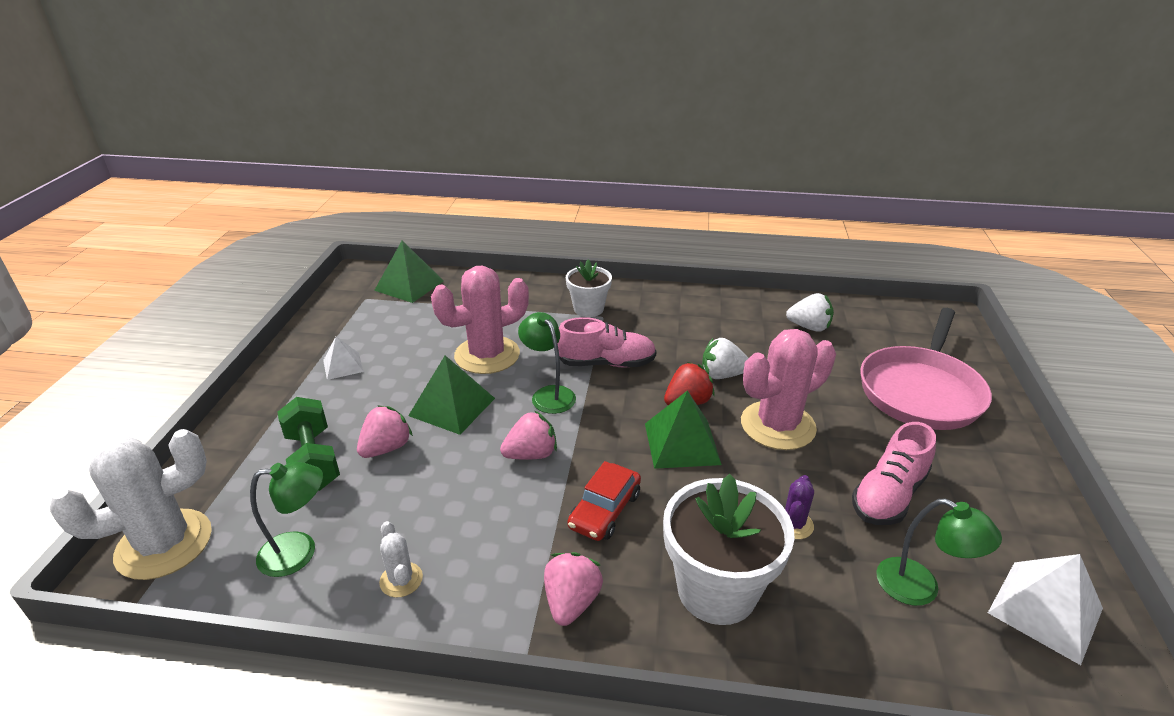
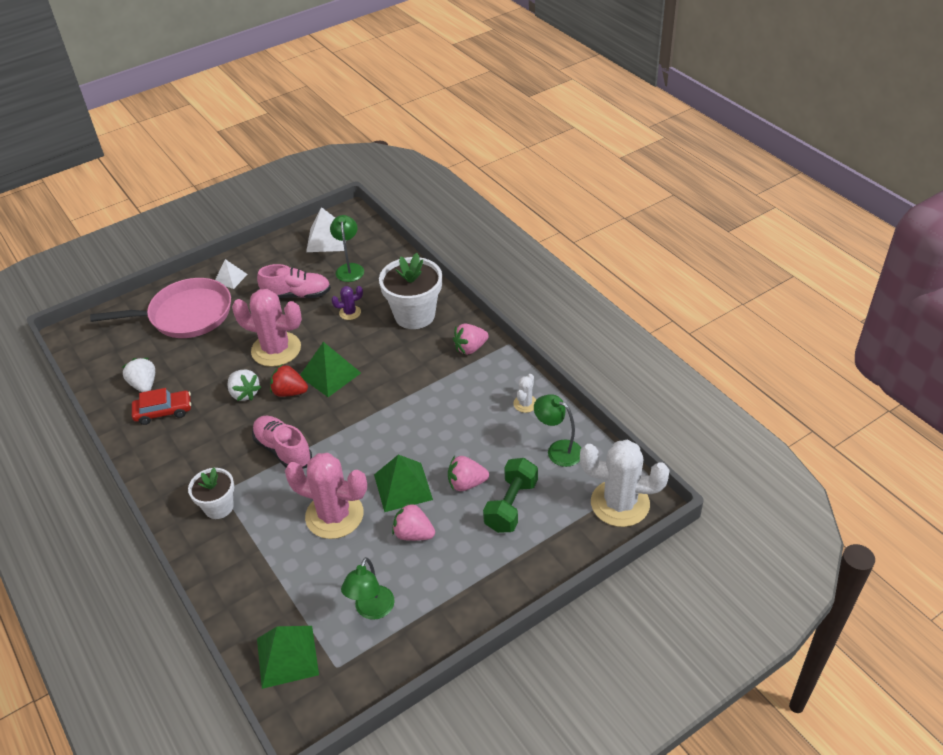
camera: 130 degrees left, 10 degrees up
white pyramid [323,336,364,380] -> white pyramid moved to [215,259,248,289]
pink strawberry [500,410,557,460] -> pink strawberry moved to [392,503,435,541]
green lamp [518,312,576,414] -> green lamp moved to [341,557,395,620]
red car [567,461,641,541] -> red car moved to [132,388,191,425]

